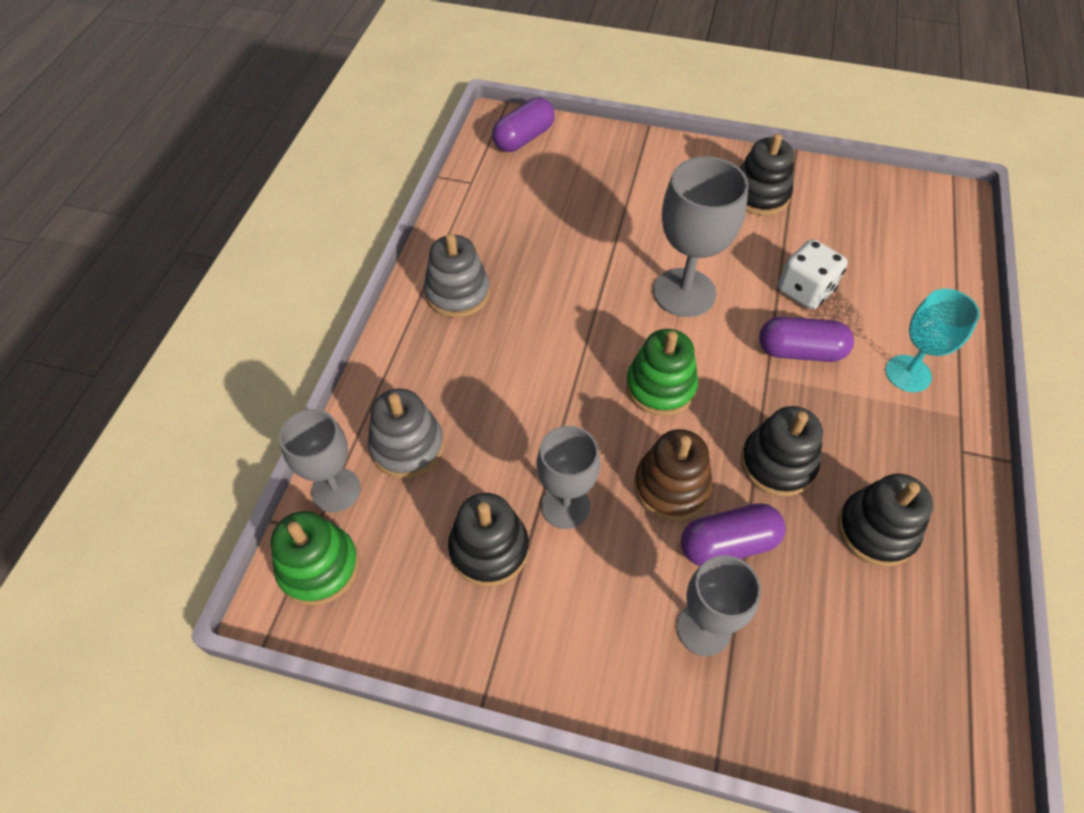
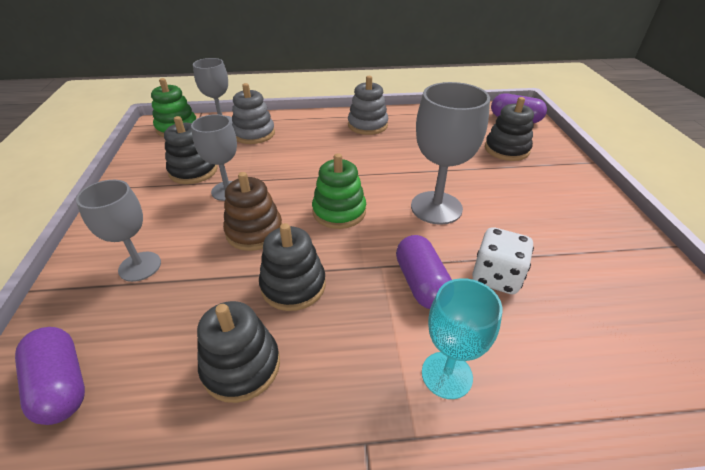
camera: 70 degrees right, 15 degrees down
purple capsule [681,503,786,566] -> purple capsule moved to [15,327,85,425]
black stacking toy [740,134,794,215] -> black stacking toy moved to [485,97,534,161]

